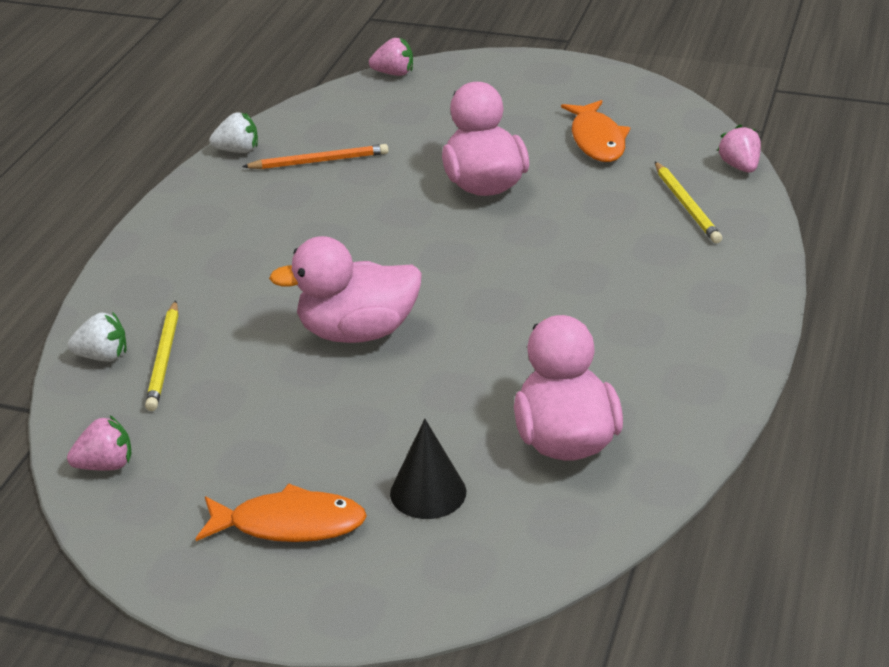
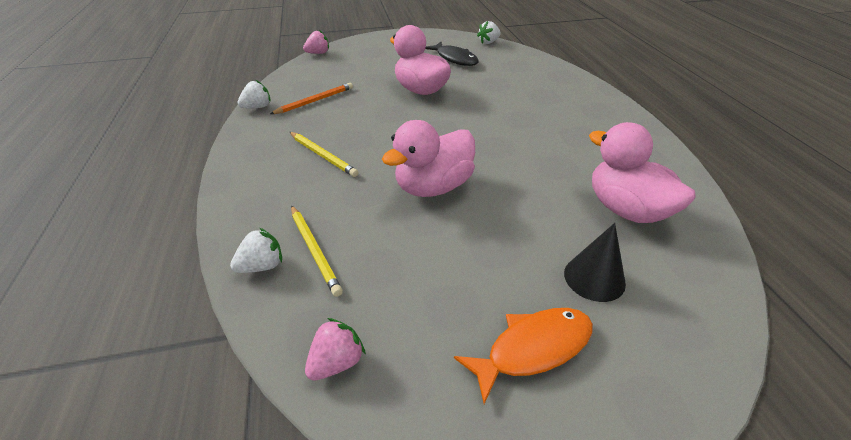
camera: 30 degrees left, 5 degrees up
orange fish [561,100,630,162] -> black fish [425,42,479,66]
yellow pencil [655,162,722,243] -> yellow pencil moved to [290,132,358,177]
pink strawberry [717,124,761,173] -> none
none -> white strawberry [477,21,501,44]

